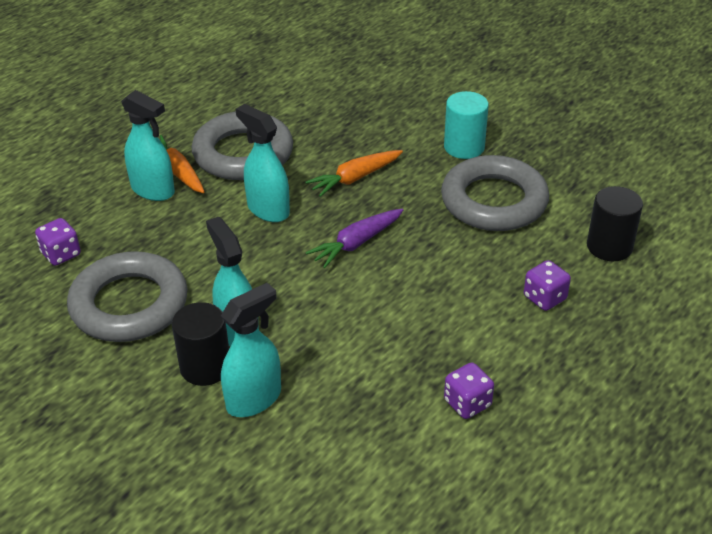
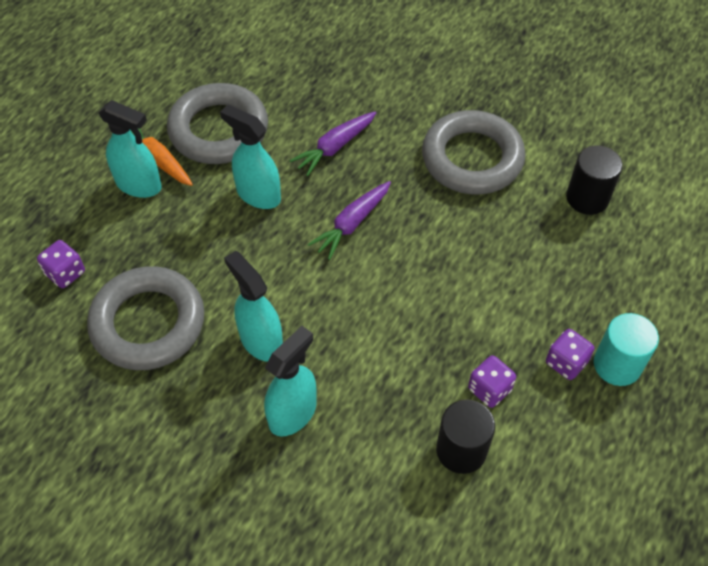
camera: 10 degrees left, 15 degrees up
black cylinder [172,302,229,386] -> black cylinder moved to [436,399,495,474]
orange carrot [305,150,403,197] -> purple carrot [289,111,376,176]
turquoise cylinder [444,91,489,159] -> turquoise cylinder moved to [594,313,659,386]
purple dice [524,260,571,311] -> purple dice moved to [546,329,594,380]

